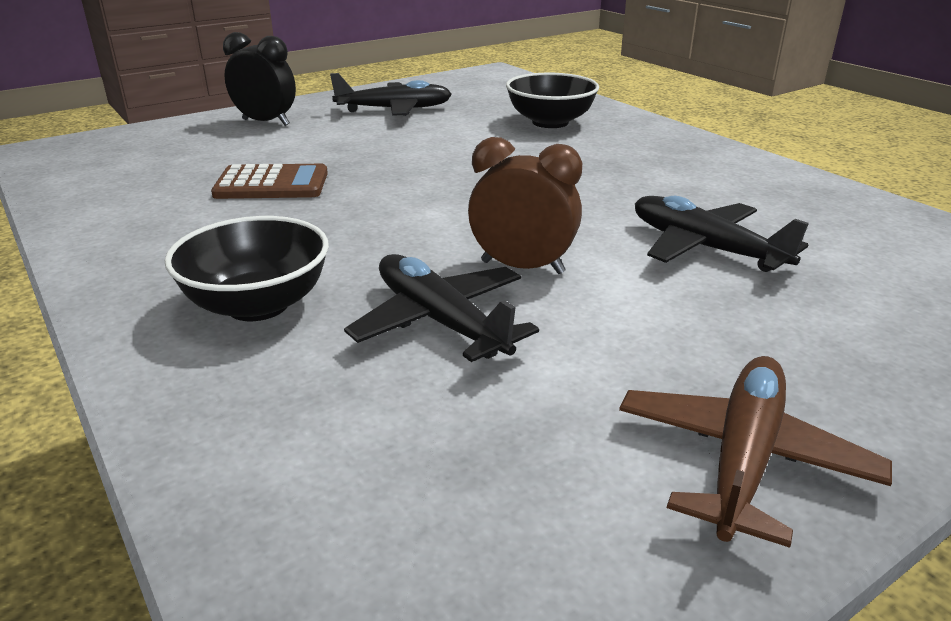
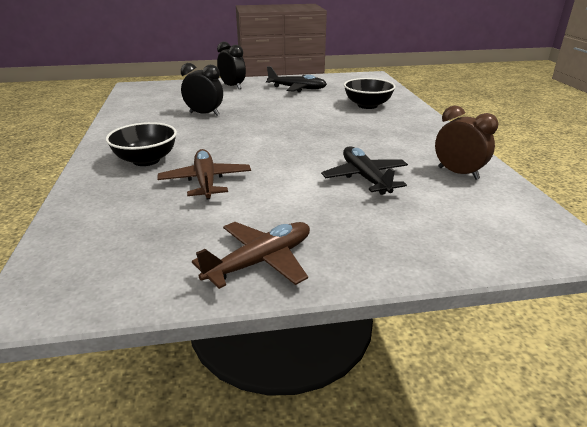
camera: 25 degrees right, 0 degrees up
brown calculator [211,164,328,199] -> black clock [181,63,223,116]
black plane [344,254,539,362] -> brown plane [157,149,251,199]
brown clock [468,137,582,274] -> brown clock moved to [435,106,498,180]

